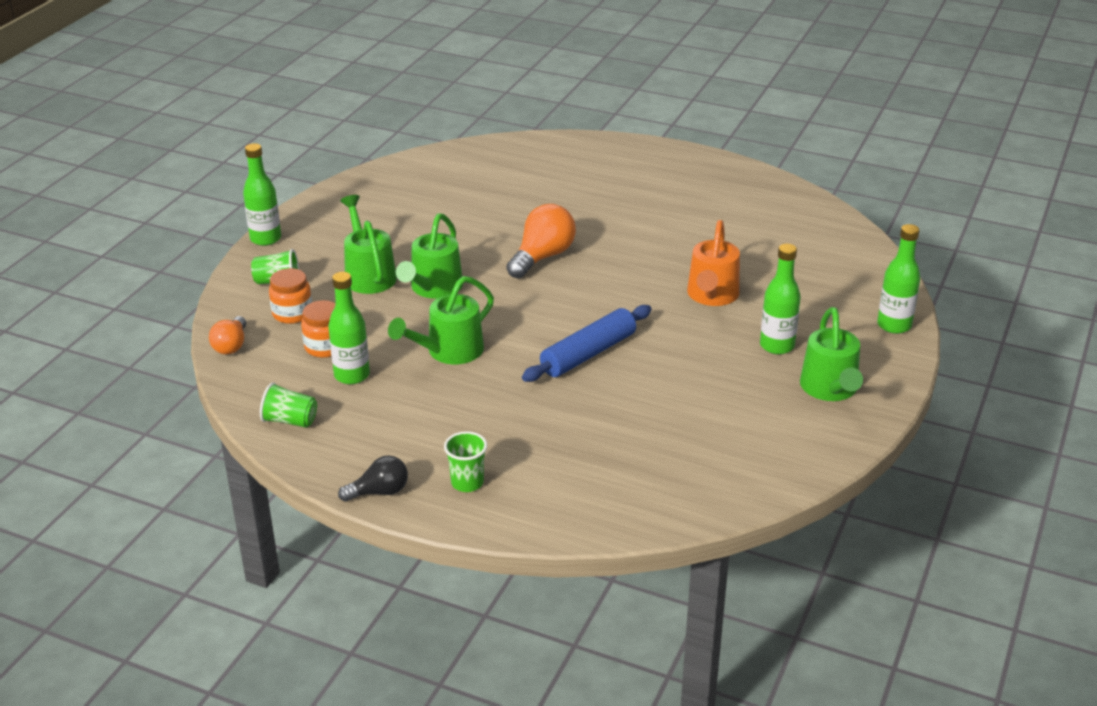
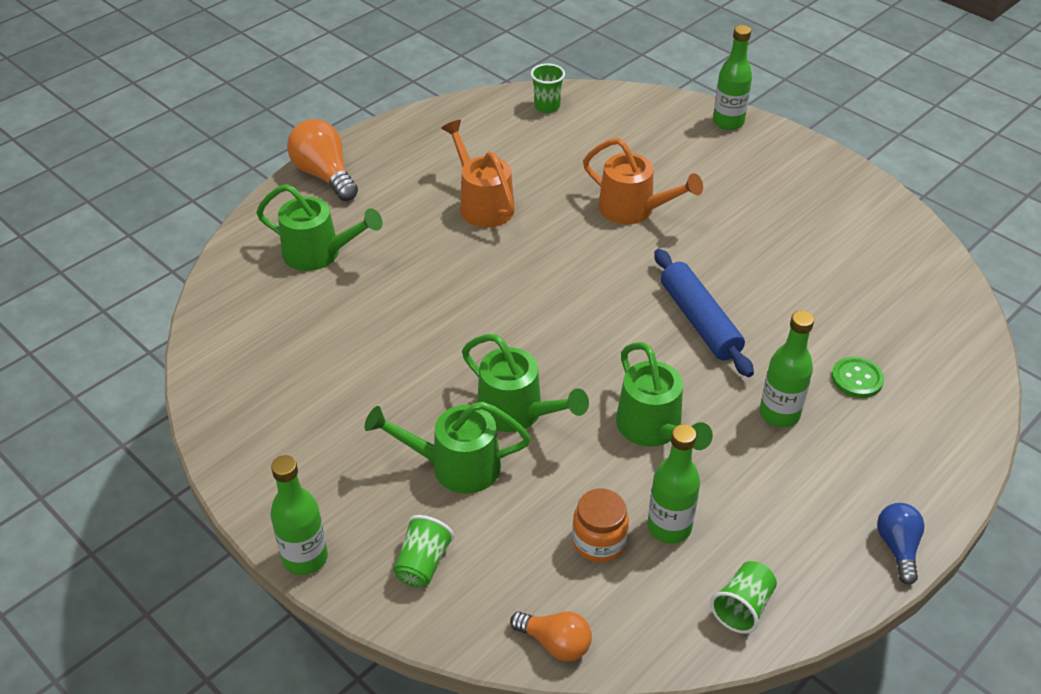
camera: 70 degrees left, 10 degrees up
orange jar [269,268,312,324] -> none
black light bulb [338,456,408,502] -> blue light bulb [877,503,924,585]
green cup [444,431,487,492] -> green cup moved to [531,63,565,113]
orange light bulb [506,204,576,279] -> orange light bulb moved to [287,119,358,201]
green bottle [760,244,801,354] -> green bottle moved to [759,311,814,427]
green watering can [800,307,863,401] -> green watering can moved to [256,184,383,271]
none -> orange watering can [441,120,515,228]
none -> green button [832,357,884,398]

